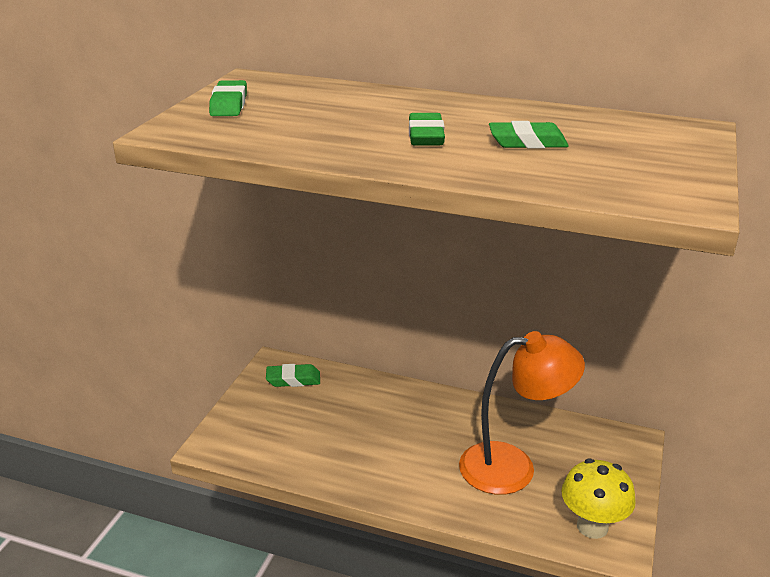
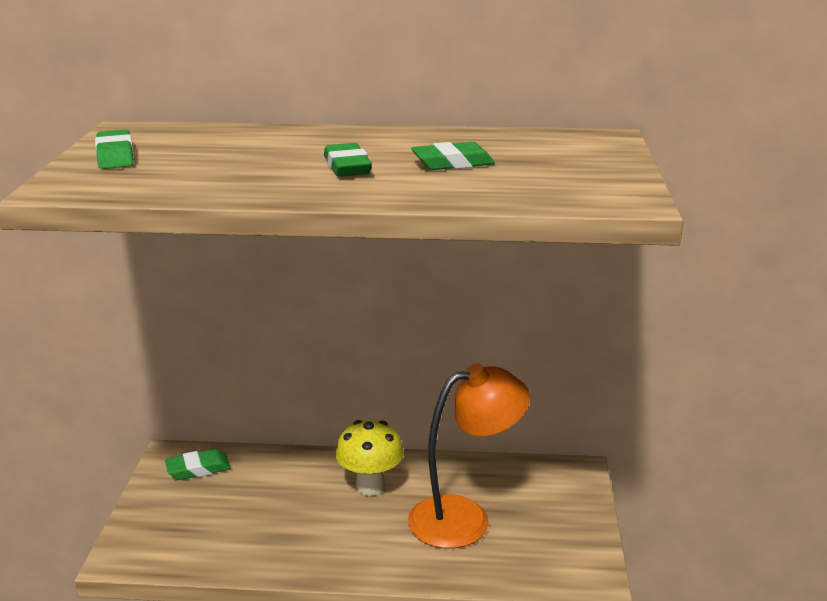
camera: 15 degrees left, 5 degrees down
yellow mushroom [561,459,636,539] -> yellow mushroom moved to [335,420,404,496]

